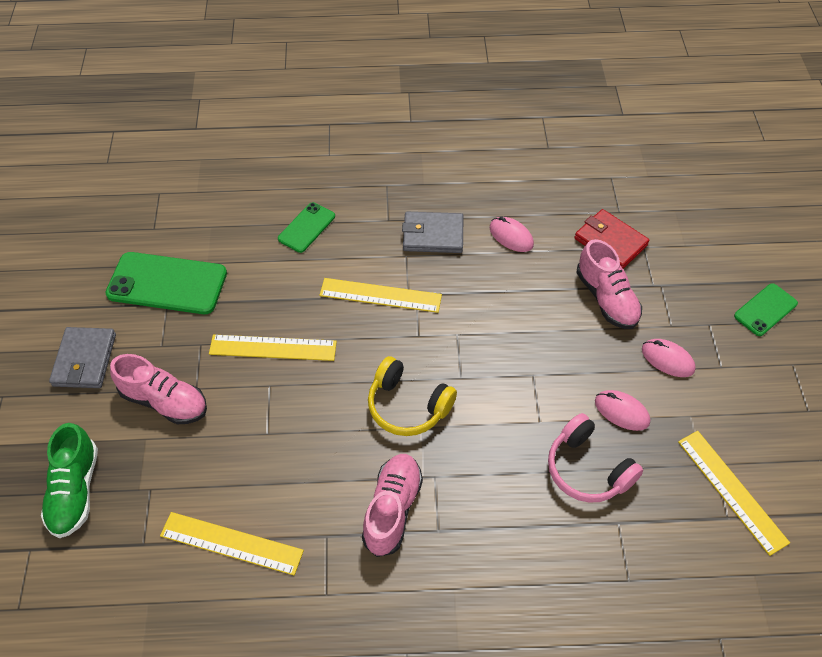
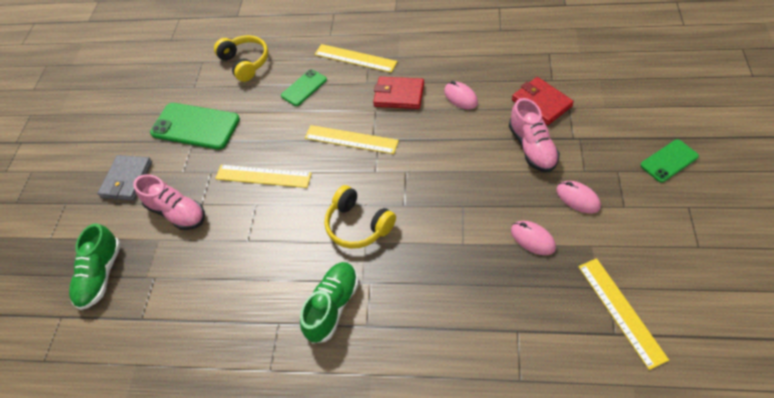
camera: 15 degrees right, 0 degrees up
yellow ruler [160,512,304,575] -> yellow ruler moved to [314,44,398,73]
pink shoe [362,454,423,557] -> green shoe [300,262,359,344]
grey wallet [402,212,464,253] -> red wallet [373,77,424,109]
pink headphones [548,413,643,503] -> none
none -> yellow headphones [214,35,269,82]

